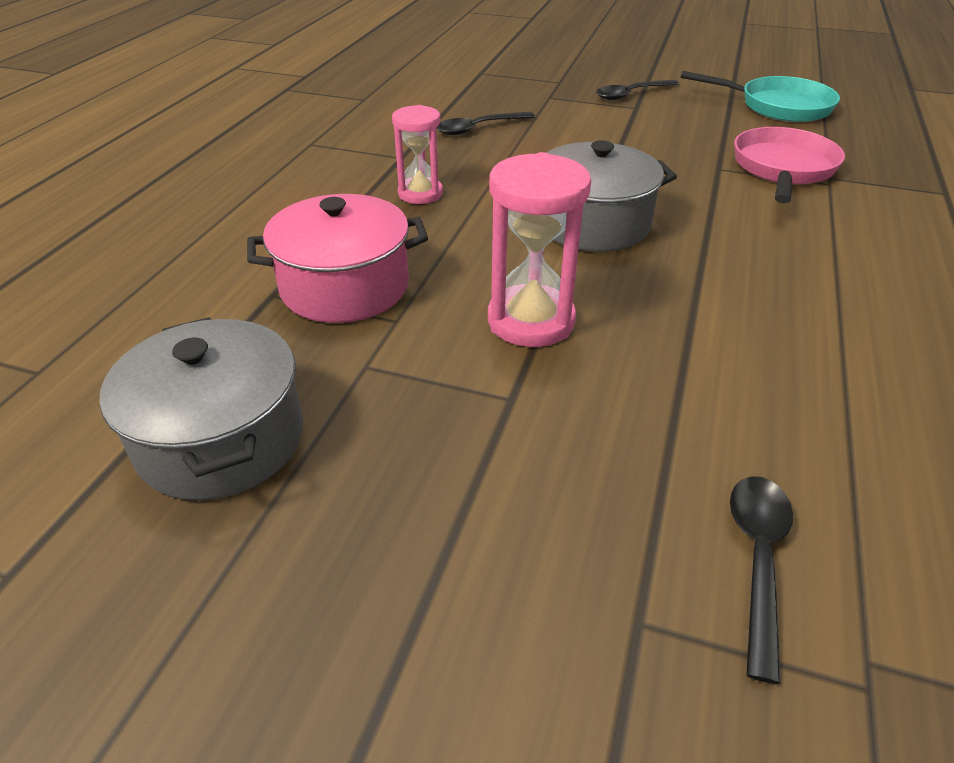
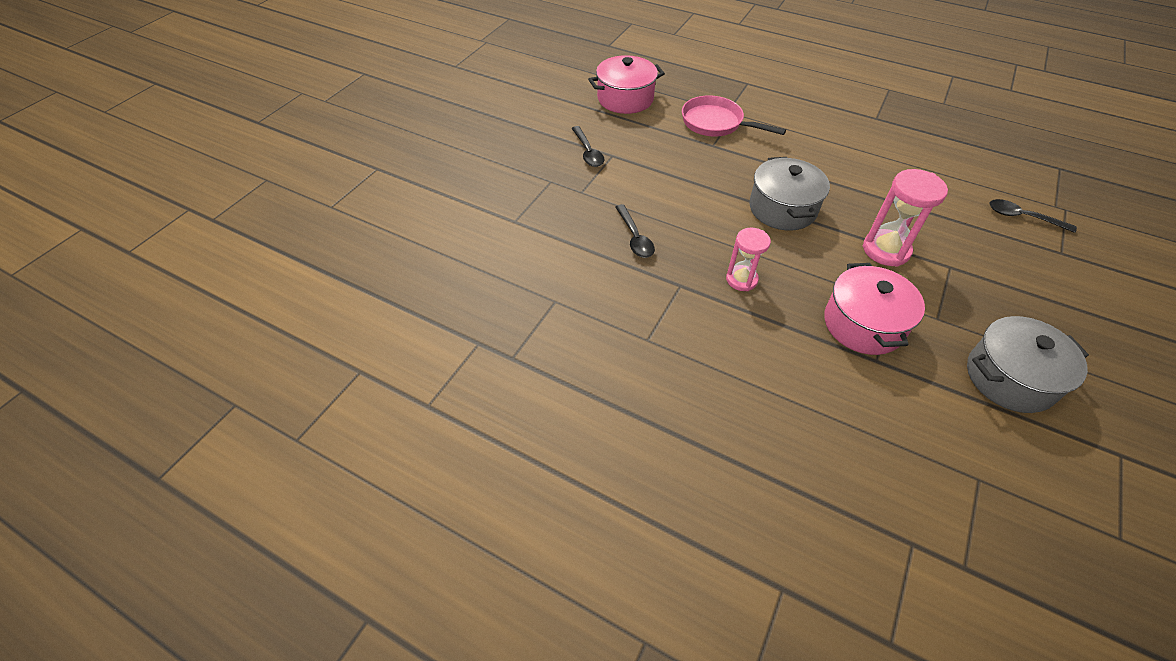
camera: 80 degrees left, 10 degrees up
turquoise pan [680,71,840,122] -> pink pot [588,55,665,114]

